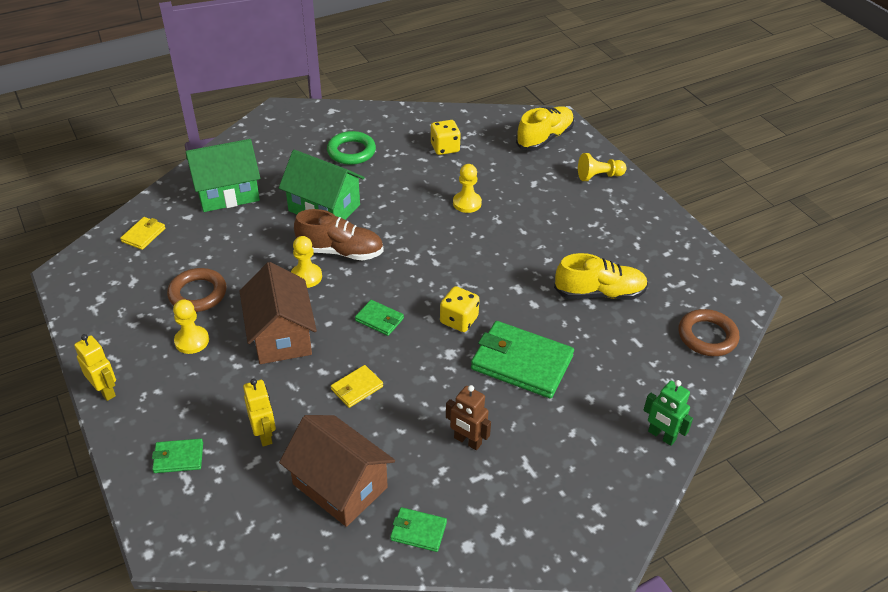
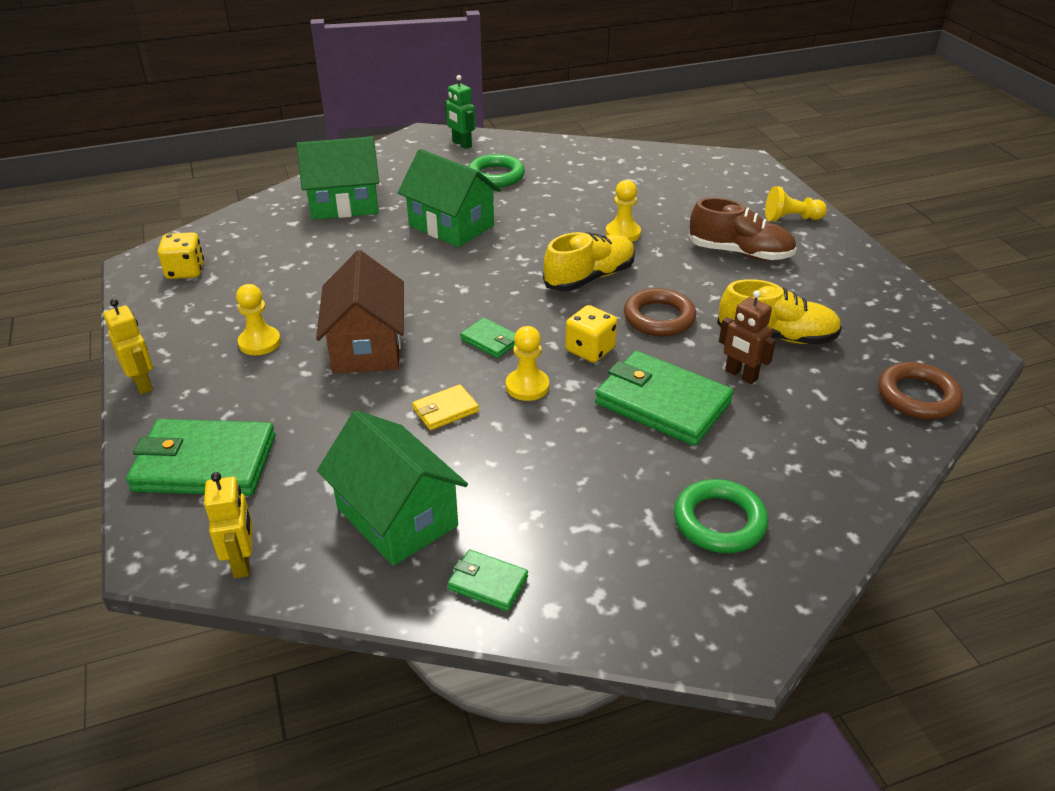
camera: 10 degrees right, 5 degrees down
yellow wallet [120,217,165,250] -> none
green wallet [152,439,203,473] -> green wallet [126,419,275,496], size x2.06
brown ring [167,268,227,312] -> brown ring moved to [624,288,696,336]
yellow robot [243,379,276,446] -> yellow robot moved to [204,472,252,578]
brown house [279,415,395,527] -> green house [317,410,468,566]
yellow pawn [291,236,322,288] -> yellow pawn moved to [506,326,549,401]
brown shoe [294,209,384,260] -> brown shoe moved to [689,198,797,260]
yellow dice [431,120,461,155] -> yellow dice moved to [158,232,204,279]
brown robot [446,385,491,450] -> brown robot moved to [719,290,776,384]
yellow shoe [516,106,574,151] -> yellow shoe moved to [543,232,635,292]
green robot [644,380,693,446] -> green robot moved to [445,75,475,149]
none -> green ring [674,479,768,553]

